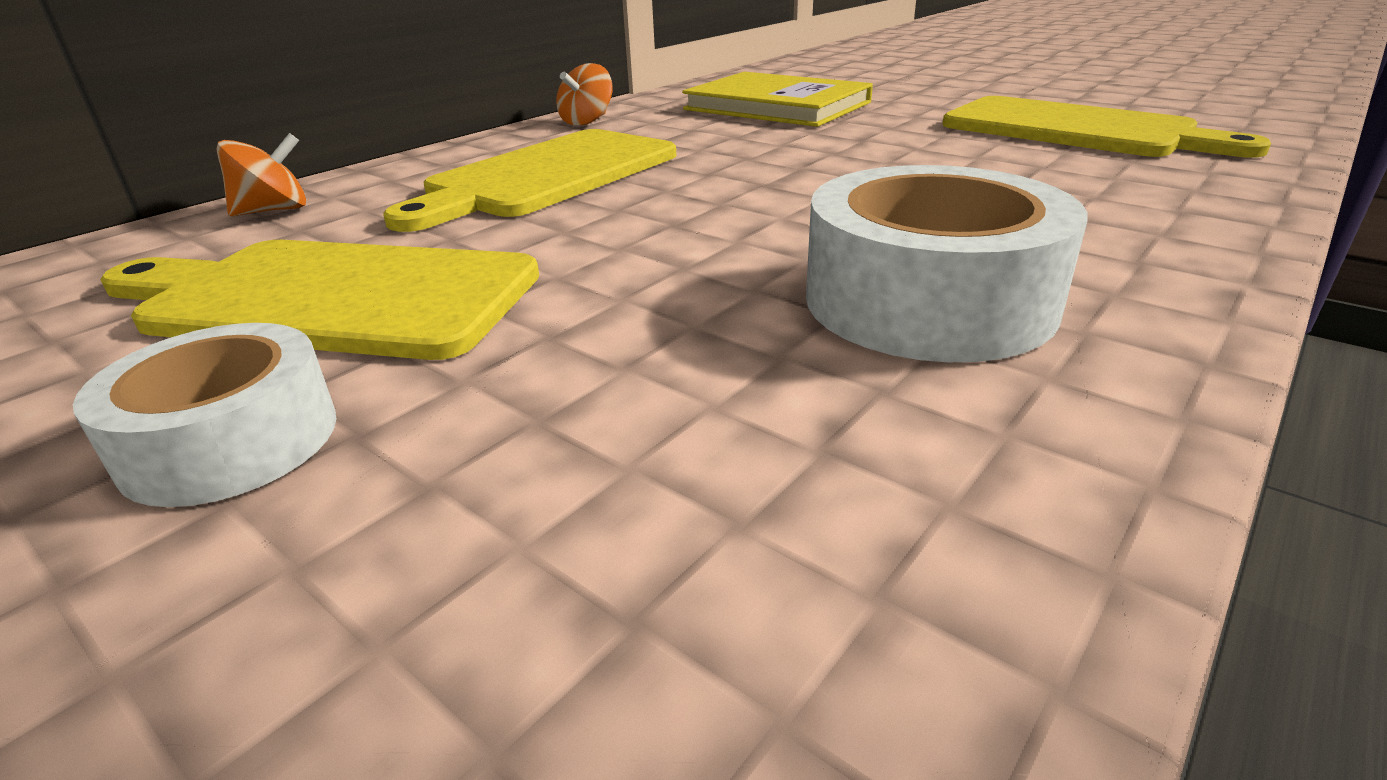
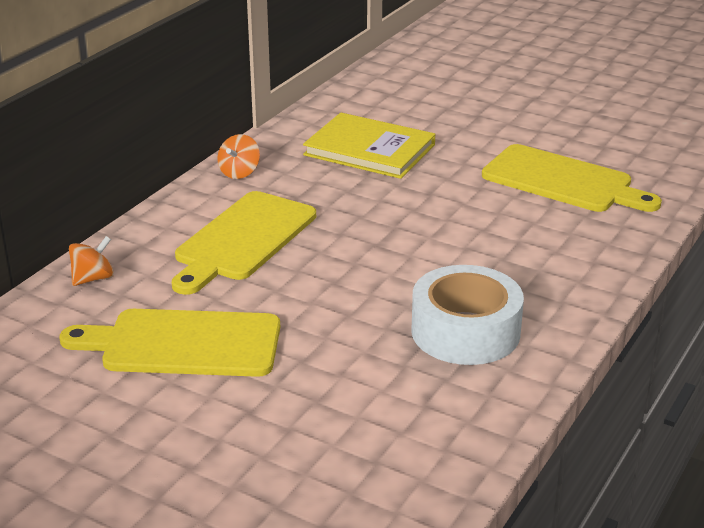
camera: 10 degrees left, 0 degrees up
white tape [73,323,337,507] -> none

